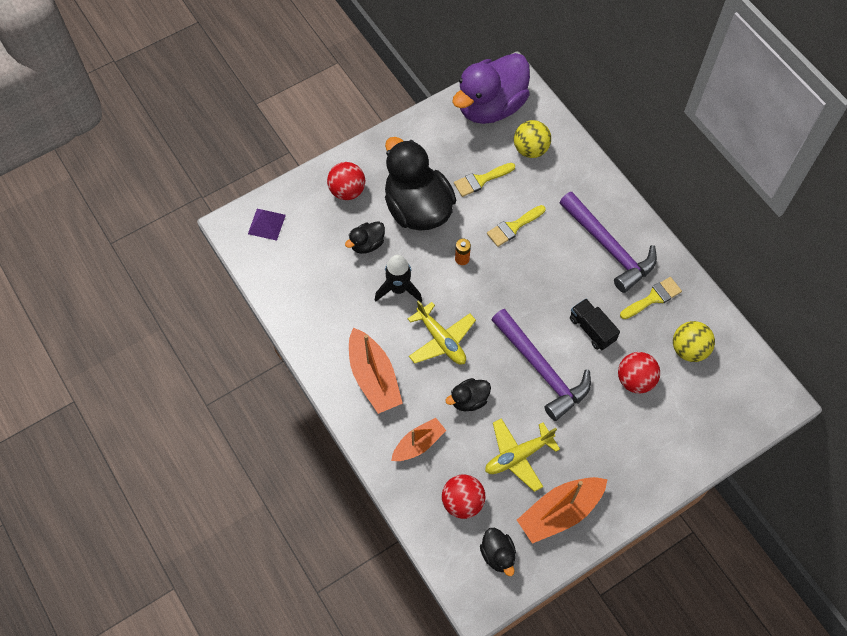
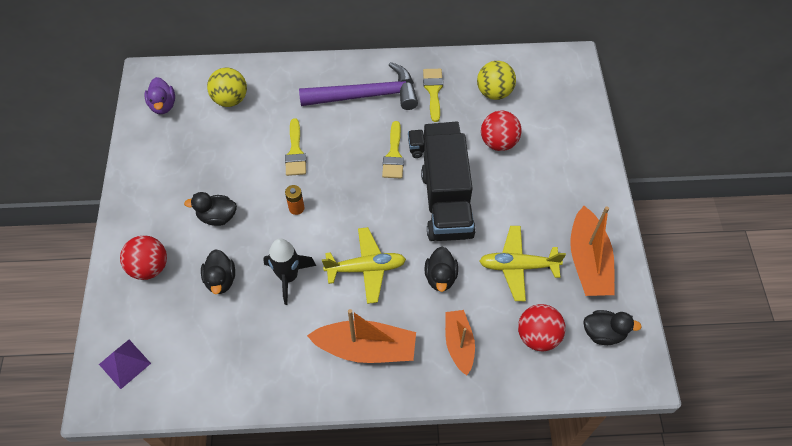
camera: 60 degrees left, 5 degrees down
black duck [385,137,456,231] -> black duck [184,192,237,226], size x0.45
purple duck [452,53,530,124] -> purple duck [144,77,175,114], size x0.45
yellow brush [454,163,515,197] -> yellow brush moved to [382,121,404,178]
yellow plane [485,418,560,492] -> yellow plane turned 90 degrees clockwise [479,226,566,301]
purple hammer [491,309,591,421] -> black truck [421,133,476,241]

